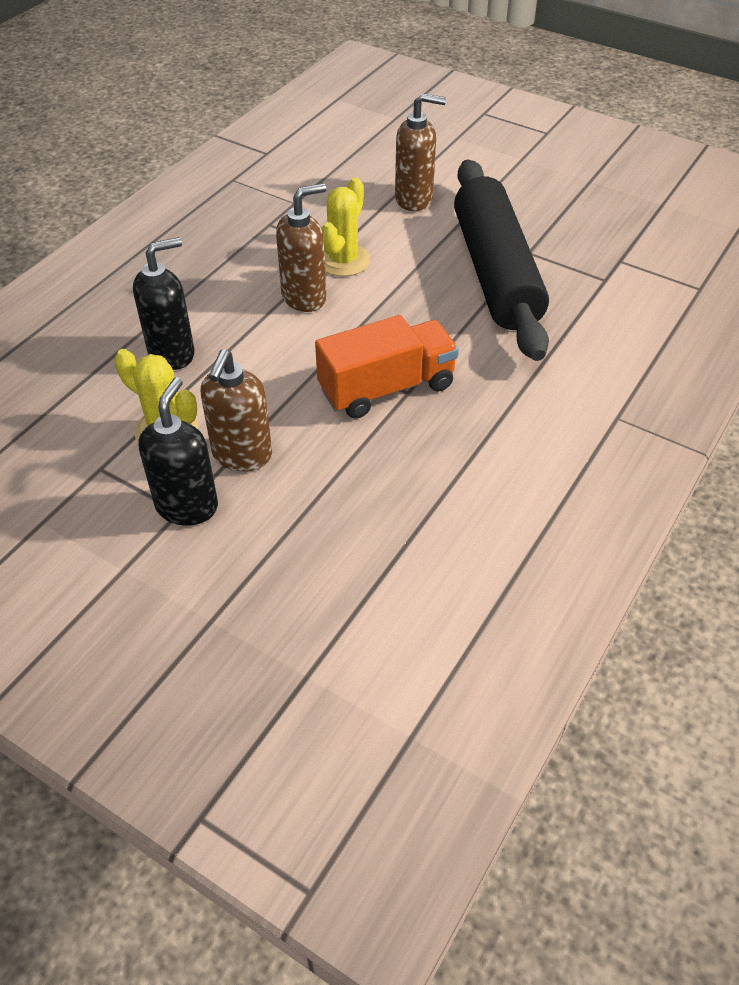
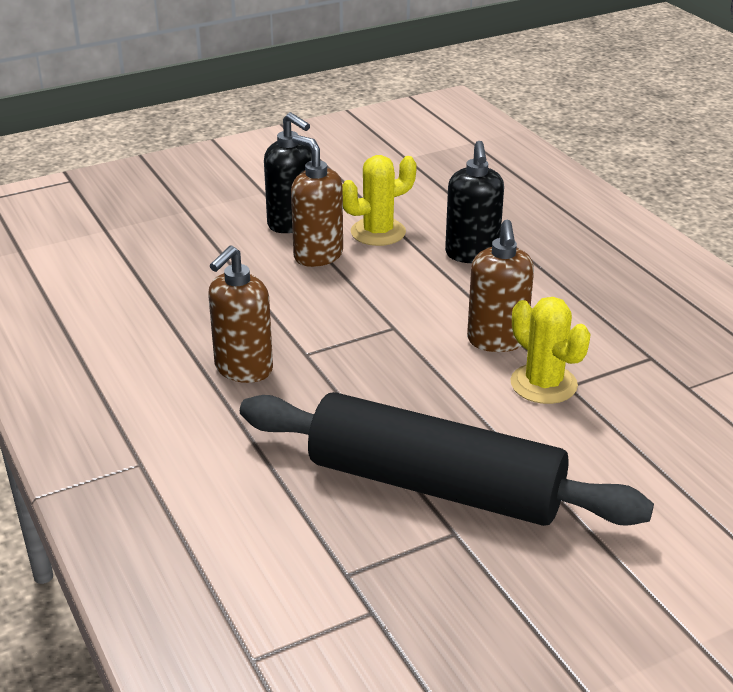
camera: 120 degrees right, 15 degrees down
orange truck [315,315,459,419] -> none
brown soap dispenser [395,93,446,211] -> brown soap dispenser moved to [208,245,273,383]

